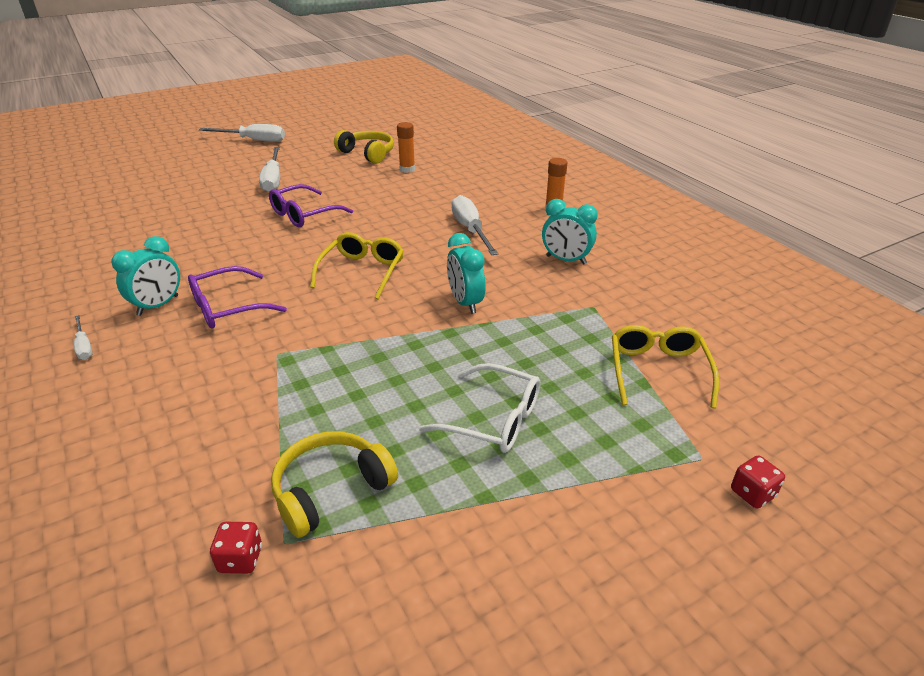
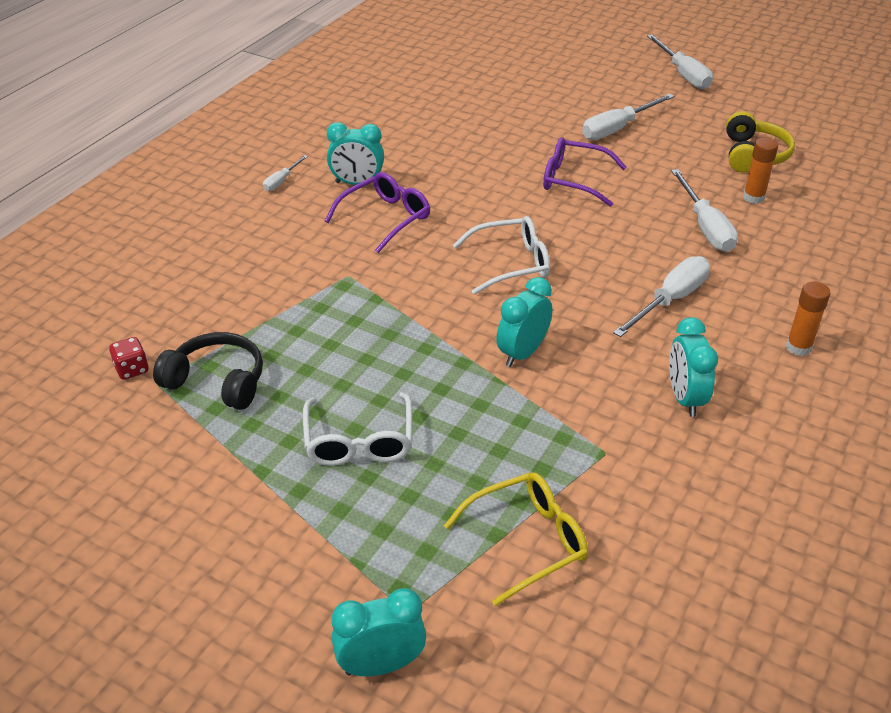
camera: 60 degrees right, 5 degrees up
purple glasses [188,266,287,329] -> purple glasses turned 105 degrees clockwise [325,172,430,253]
yellow headphones [271,431,398,538] -> black headphones [153,332,263,410]
yellow glasses [310,232,404,299] -> white glasses [453,216,550,295]
red dice [731,455,785,508] -> turquoise clock [332,588,426,676]
none -> white screwdriver [671,169,738,252]

